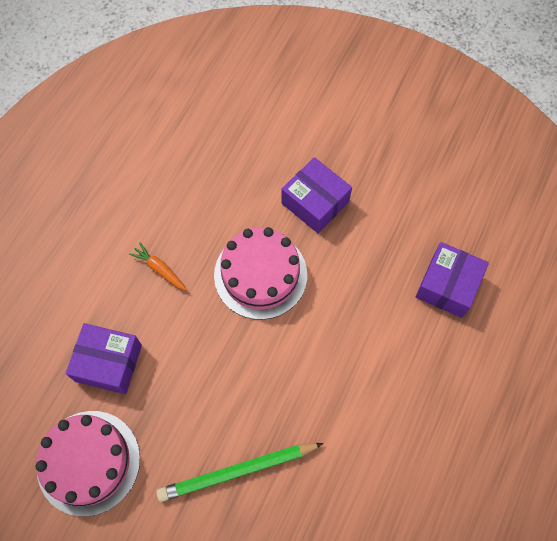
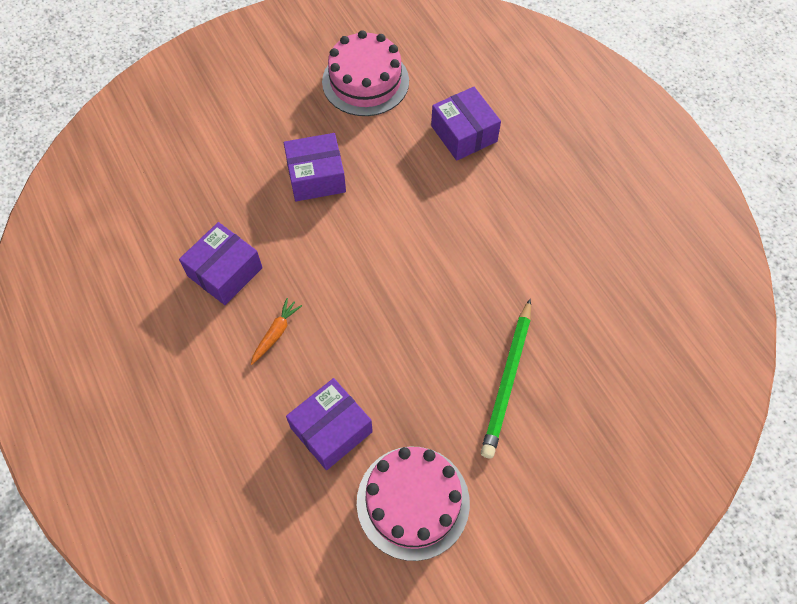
camera: 55 degrees left, 5 degrees down
orange carrot [129,242,187,291] -> orange carrot turned 135 degrees clockwise [251,298,302,365]
pink cake [214,227,307,320] -> pink cake moved to [322,30,409,116]
none -> purple box [179,222,263,305]

